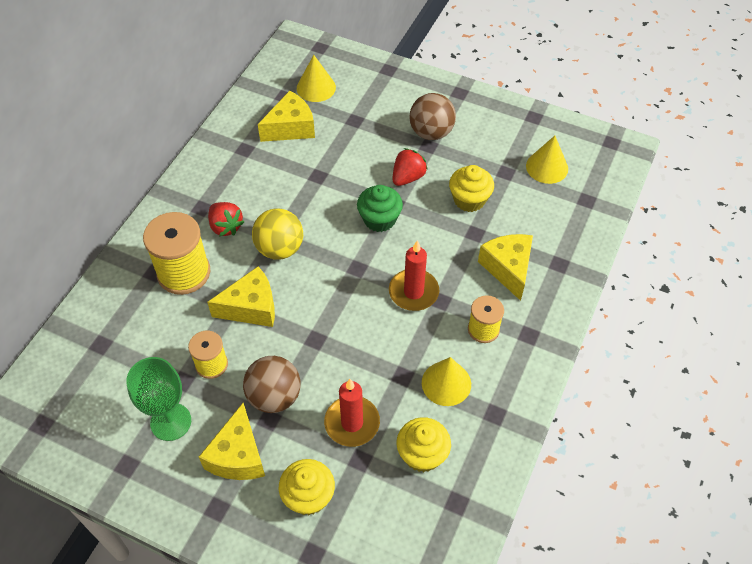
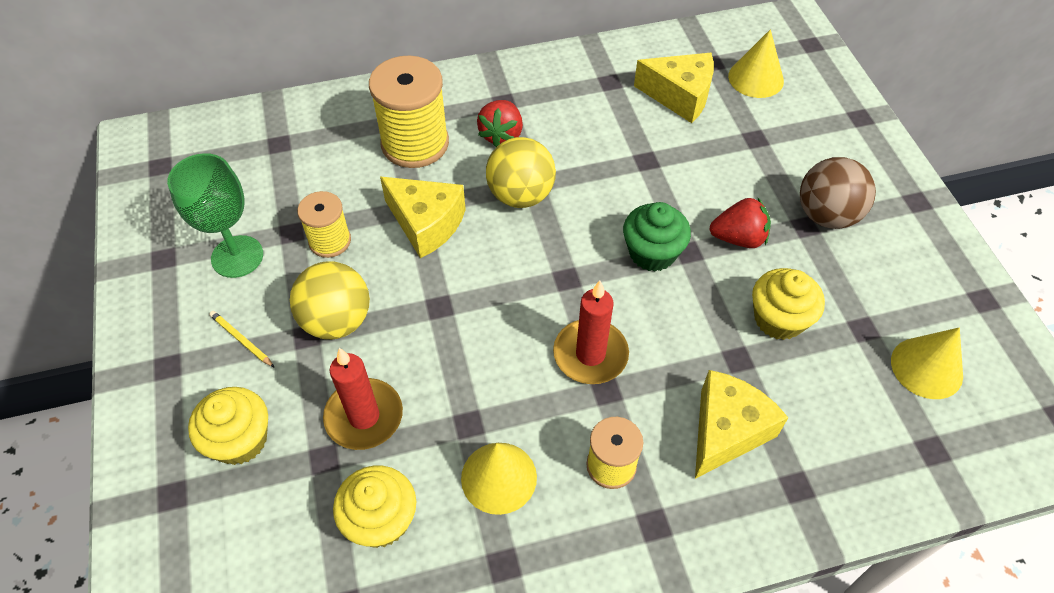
camera: 50 degrees right, 0 degrees up
yellow cheese [199,403,265,480] -> yellow pencil [209,311,275,368]
brown ball [243,356,301,413] -> yellow ball [290,262,370,339]

